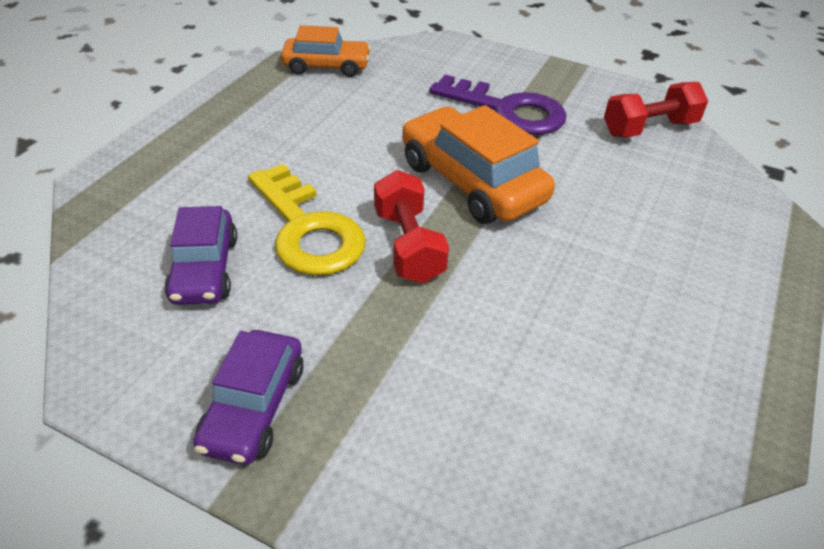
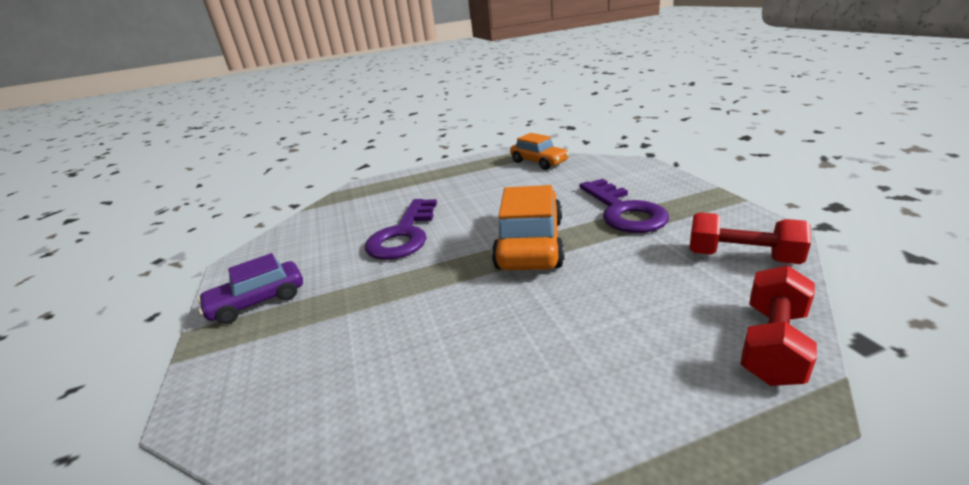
camera: 50 degrees right, 15 degrees down
purple car [164,206,237,305] -> none
yellow key [248,164,366,276] -> purple key [365,199,437,260]
red dumbbell [374,170,449,283] -> red dumbbell moved to [740,265,817,386]

